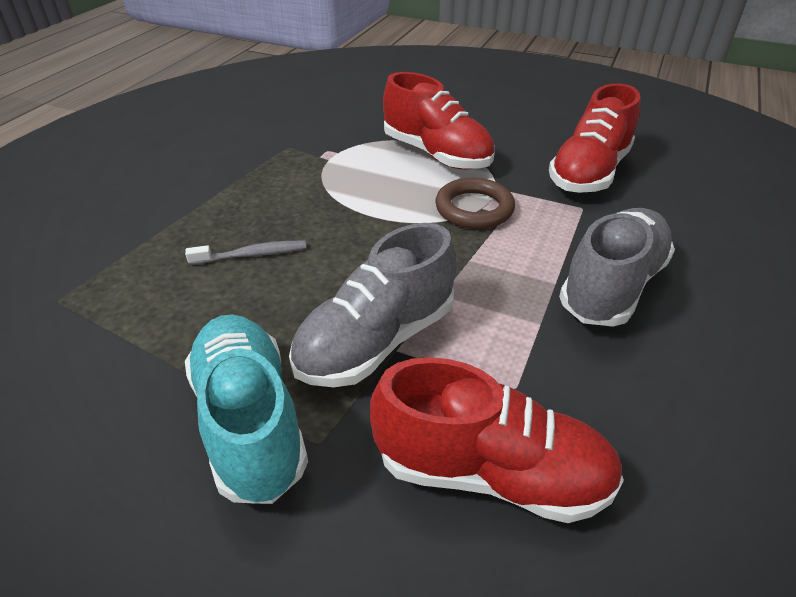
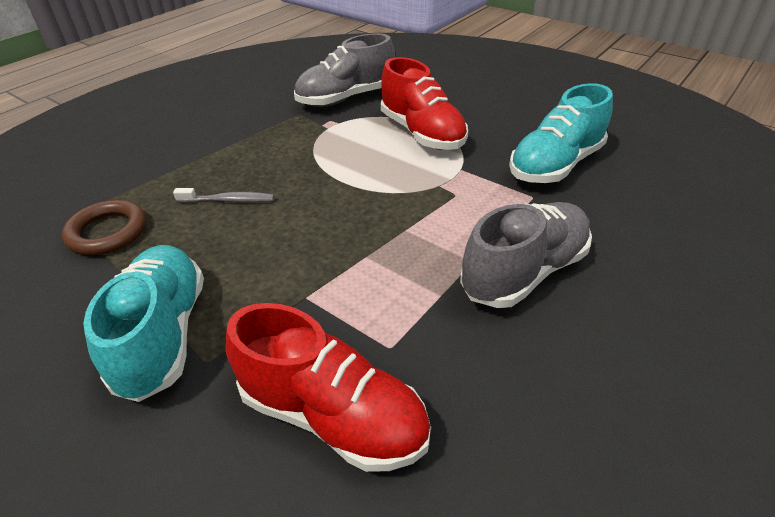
camera: 15 degrees right, 0 degrees up
grey shoe [289,223,456,387] -> grey shoe moved to [294,33,395,107]
brown ring [435,177,515,229] -> brown ring moved to [62,200,146,255]
red shoe [549,83,640,193] -> turquoise shoe [509,83,613,183]

